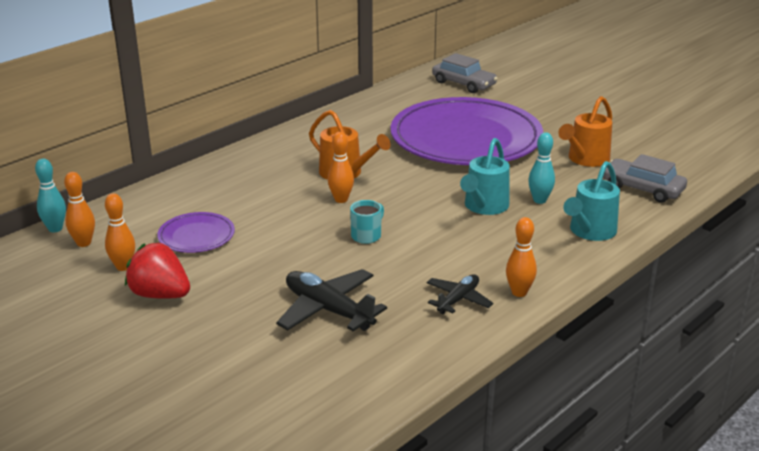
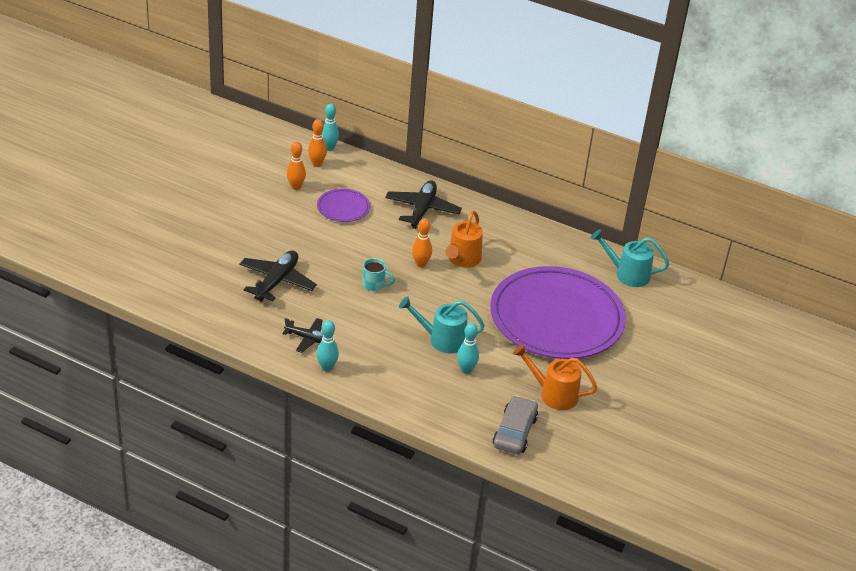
camera: 70 degrees right, 10 degrees up
red strawberry [125,243,190,299] -> none
grey car [432,53,498,93] -> none
orange bowling pin [506,217,537,297] -> turquoise bowling pin [317,320,339,372]
turquoise watering can [563,161,620,241] -> turquoise watering can moved to [591,229,669,287]
none -> black plane [385,180,462,229]

